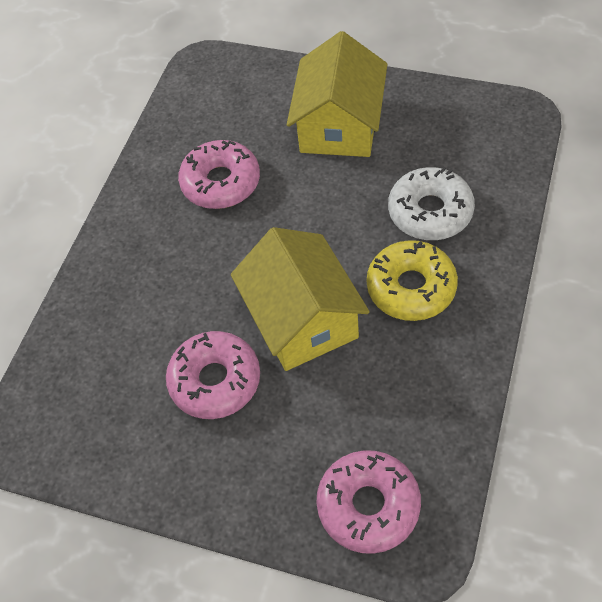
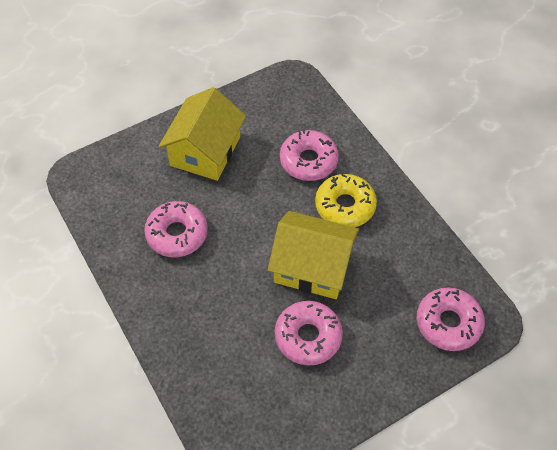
camera: 55 degrees left, 0 degrees up
yellow house [287,31,387,157] -> yellow house turned 60 degrees clockwise [159,87,246,181]
white donut [388,167,475,240] -> pink donut [280,129,339,181]

